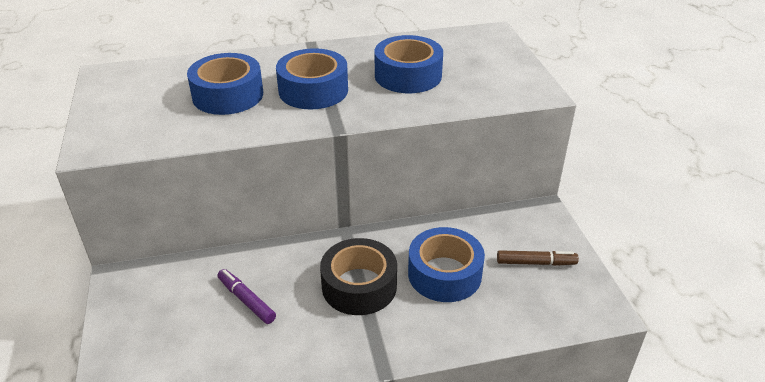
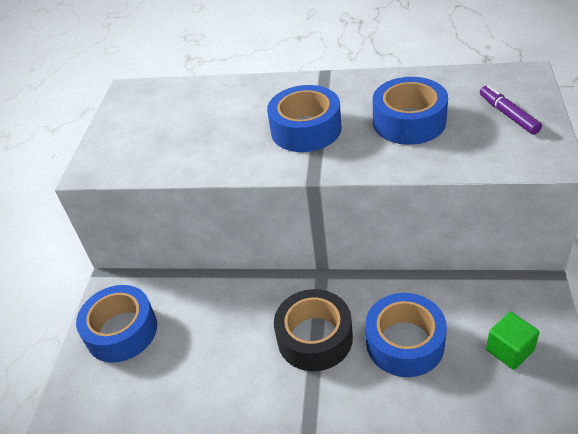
camera: 25 degrees right, 5 degrees up
blue tape [187,53,263,115] -> blue tape moved to [76,285,157,363]
purple marker [217,269,276,324] -> purple marker moved to [480,85,542,135]
brown marker [497,250,579,266] -> green cube [486,312,540,370]

